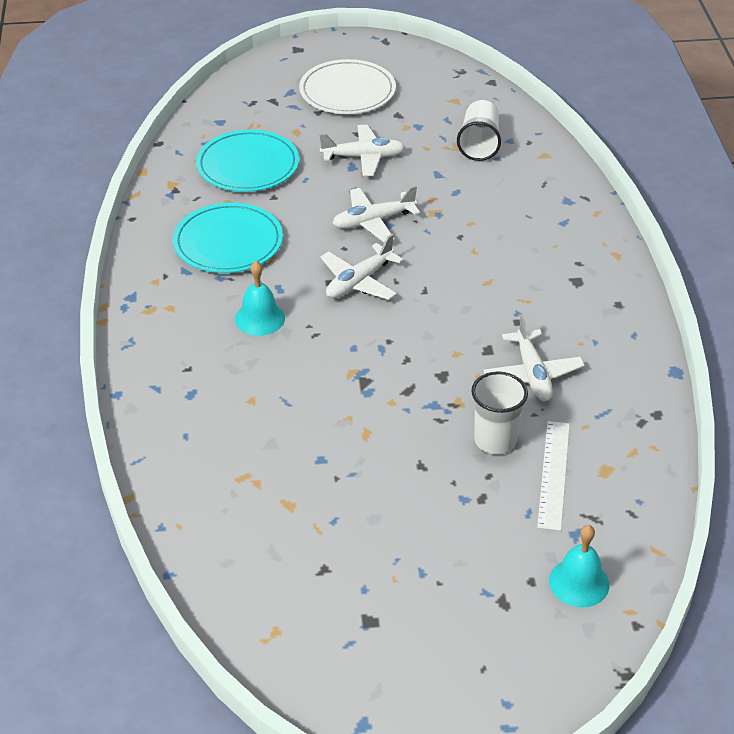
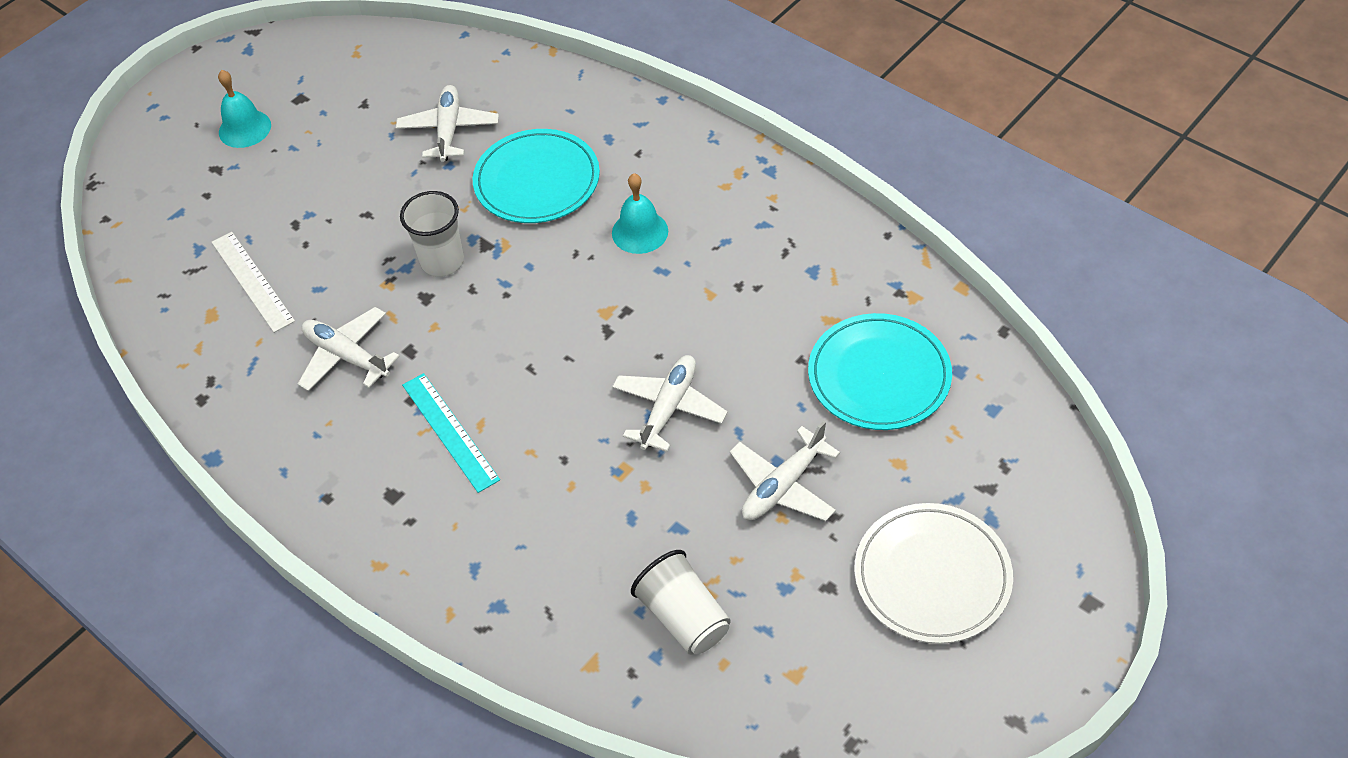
camera: 140 degrees right, 10 degrees up
turquoise plate [173,203,283,273] -> turquoise plate moved to [473,129,600,223]
white plane [320,234,404,300] -> white plane moved to [396,85,499,162]
white cup [471,371,528,454] -> white cup moved to [400,191,464,277]
turquoise bell [549,525,609,607] -> turquoise bell moved to [218,70,271,148]
none -> turquoise ruler [402,373,500,493]

